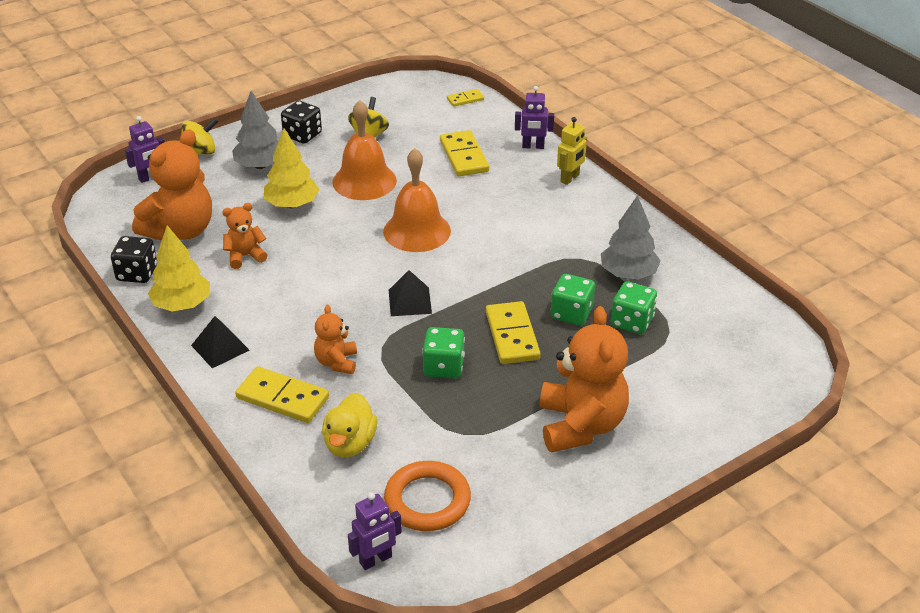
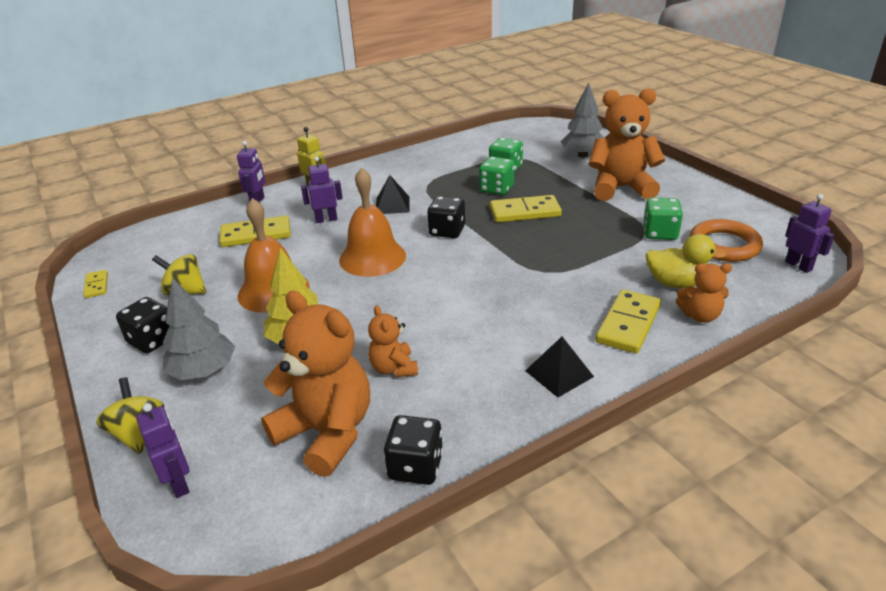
camera: 85 degrees left, 5 degrees down
yellow tree [148,225,210,312] -> none
orange teddy bear [314,305,357,374] -> orange teddy bear moved to [676,263,732,323]
black pyramid [389,270,432,316] -> black pyramid moved to [376,175,410,214]
green dice [422,327,465,378] -> green dice moved to [643,197,683,240]
yellow domino [447,89,484,107] -> yellow domino moved to [83,270,108,298]
grey tree [601,195,661,280] -> grey tree moved to [560,83,604,158]
none -> purple robot [301,156,343,223]
none -> black dice [427,196,465,238]

